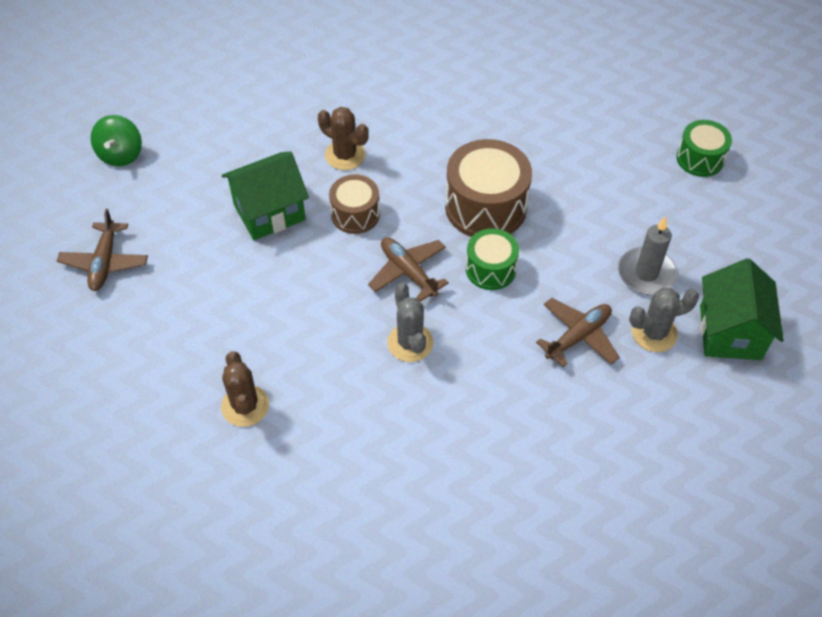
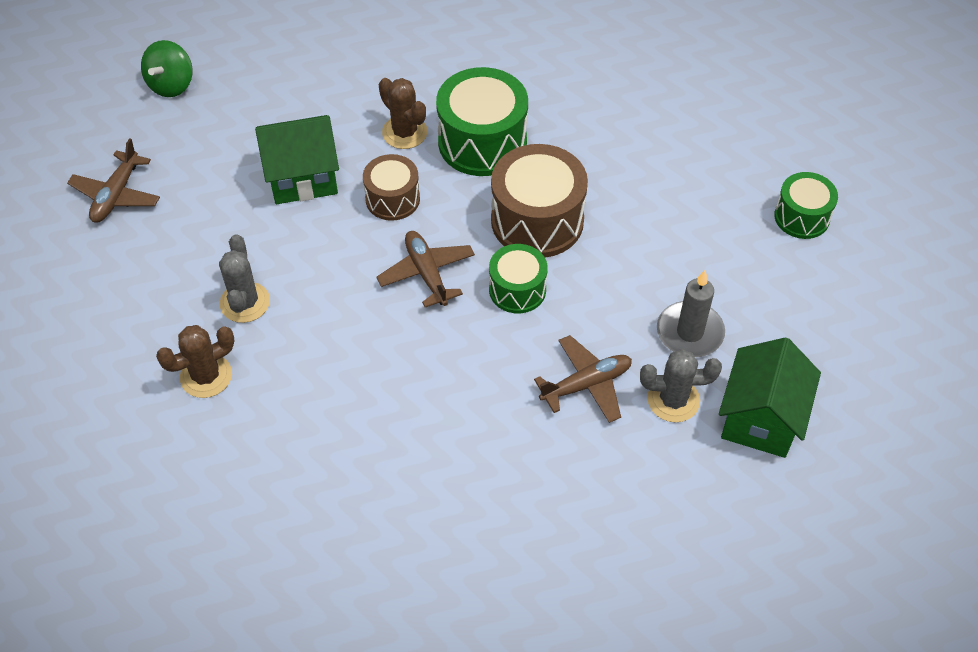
camera: 15 degrees right, 0 degrees up
brown cactus [221,351,269,427] -> brown cactus turned 60 degrees clockwise [156,325,235,398]
grey cactus [387,283,433,362] -> grey cactus moved to [219,234,270,323]
none -> green drum [436,67,528,176]

